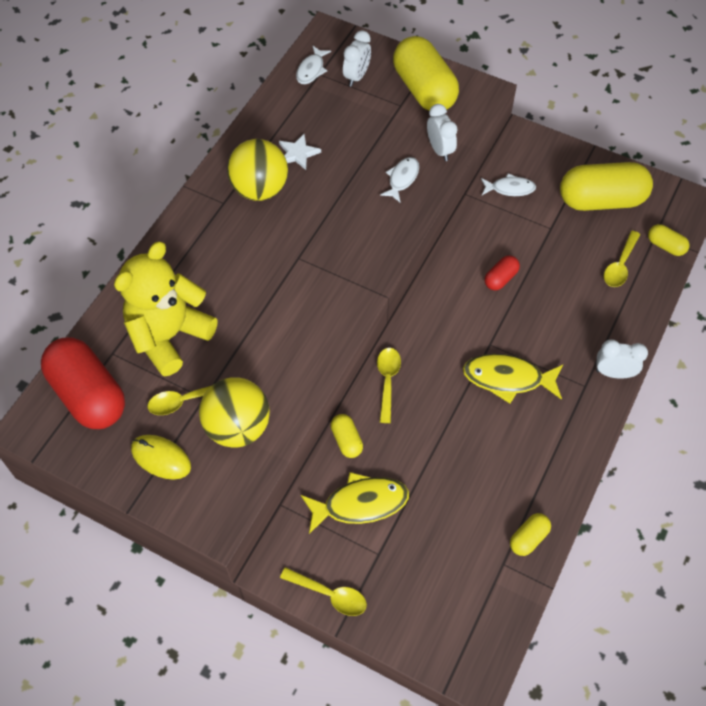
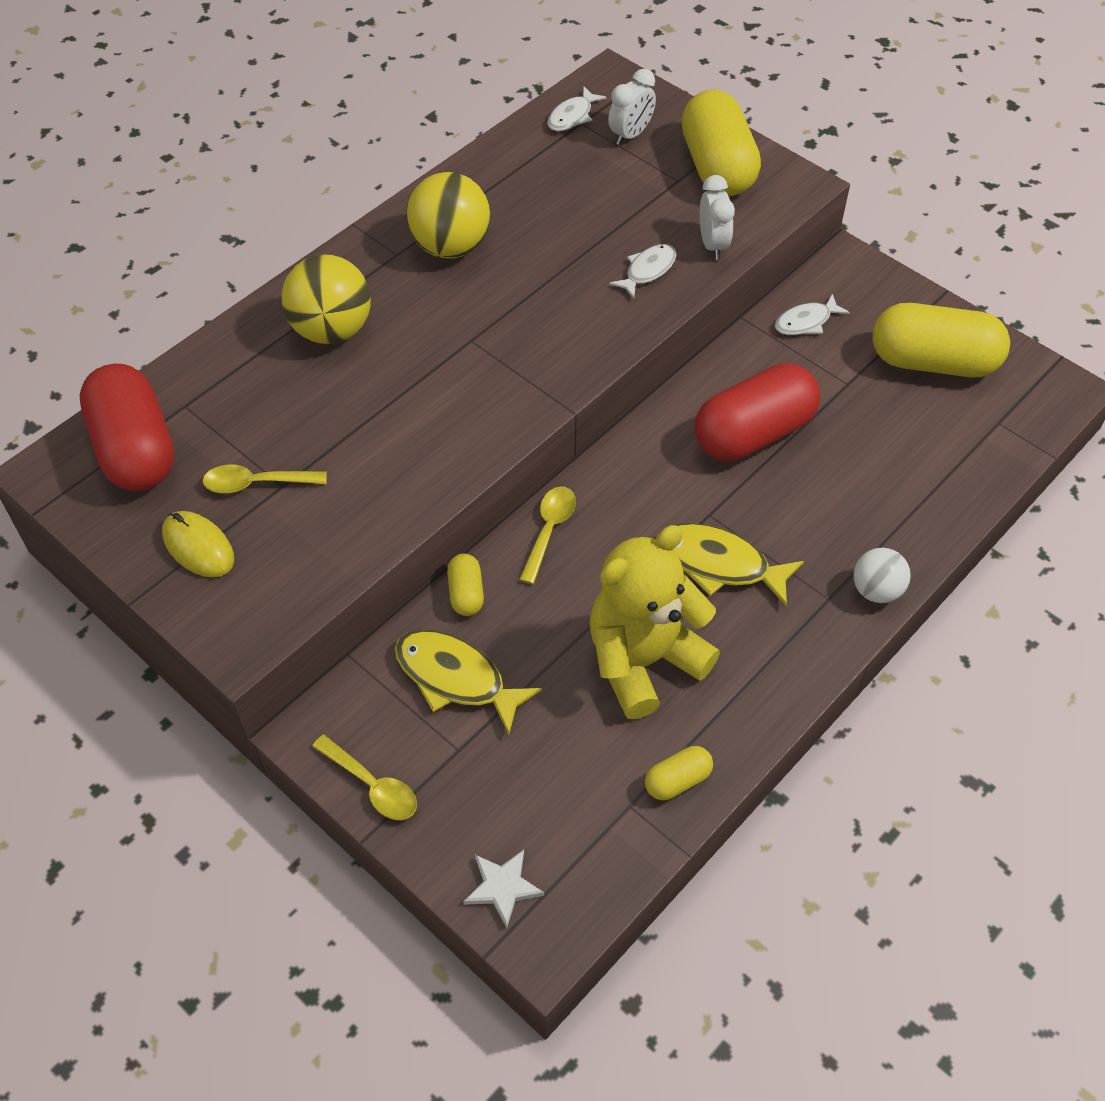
camera: 15 degrees right, 5 degrees down
yellow teddy bear [114,242,217,376] -> yellow teddy bear moved to [589,525,720,719]
yellow ball [199,377,270,448] -> yellow ball moved to [282,254,371,344]
white star [279,134,321,170] -> white star moved to [463,850,544,928]
yellow fish [301,472,409,534] -> yellow fish turned 150 degrees counterclockwise [395,630,542,735]
white fish [481,173,536,196] -> white fish turned 135 degrees clockwise [775,294,850,335]
red capsule [484,255,520,290] -> red capsule [694,363,820,461], size x2.19
white clock [596,340,648,379] -> white ball [853,548,911,603]
yellow spoon [604,231,640,287] -> none
yellow capsule [648,224,690,256] -> none

